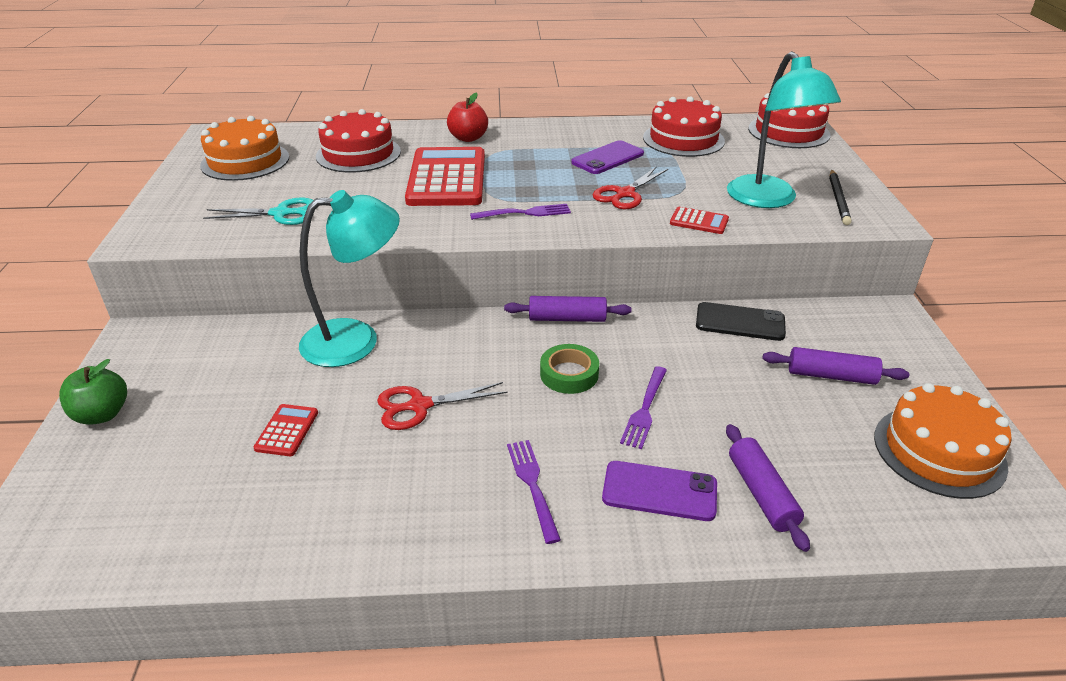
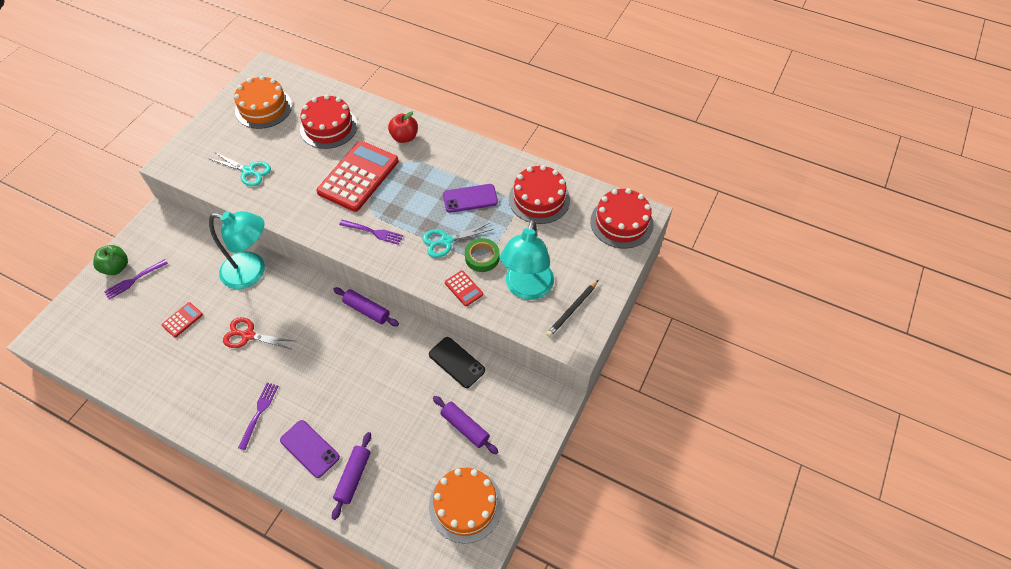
camera: 30 degrees right, 20 degrees up
green tape [540,344,599,394] -> green tape moved to [465,238,500,272]
red scissors [593,166,668,209] -> turquoise scissors [422,223,494,258]
purple fork [620,366,667,449] -> purple fork moved to [104,259,168,299]

